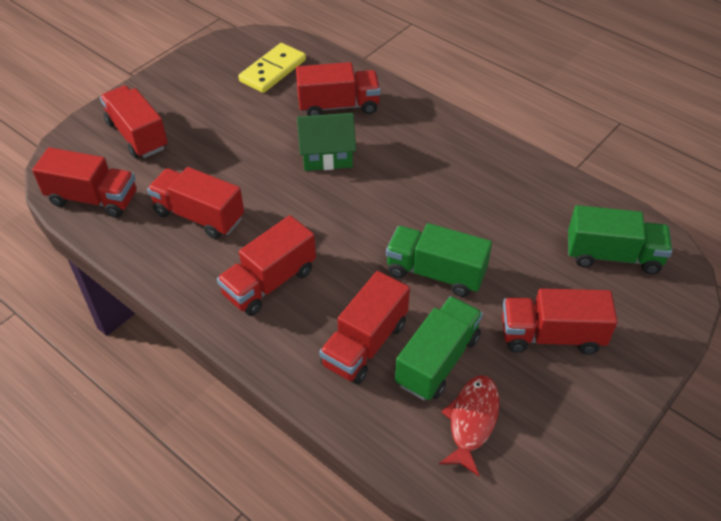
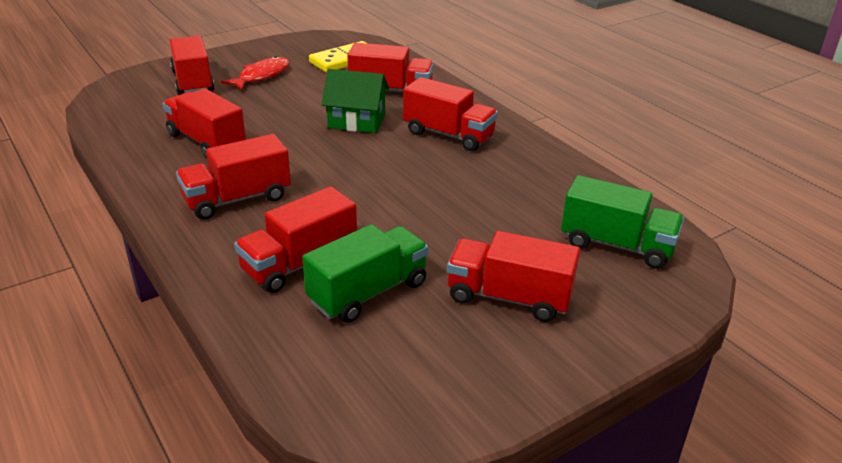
camera: 15 degrees right, 15 degrees down
red truck [32,147,136,218] -> red truck moved to [403,77,498,151]
green truck [386,223,492,297] -> none
red fish [439,376,499,476] -> red fish moved to [221,56,289,90]

